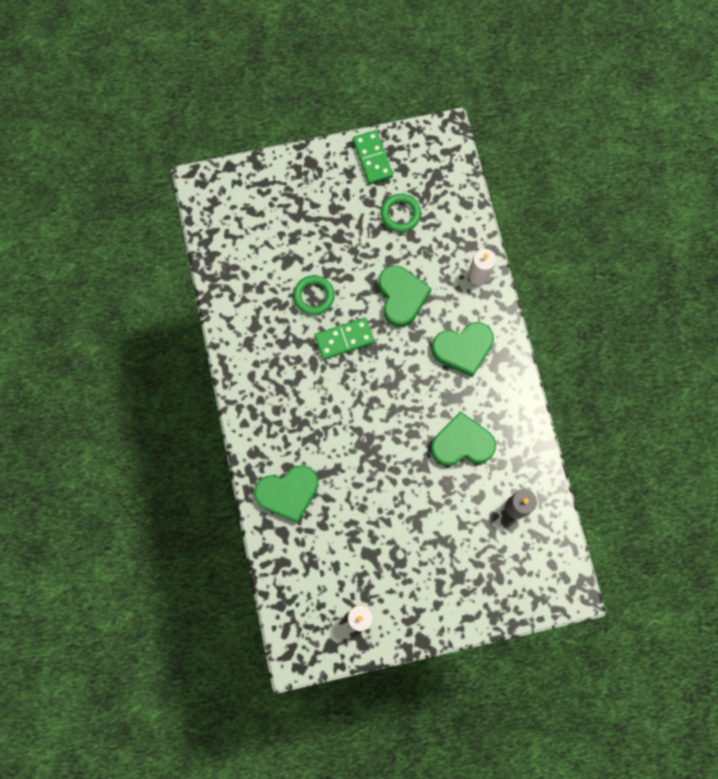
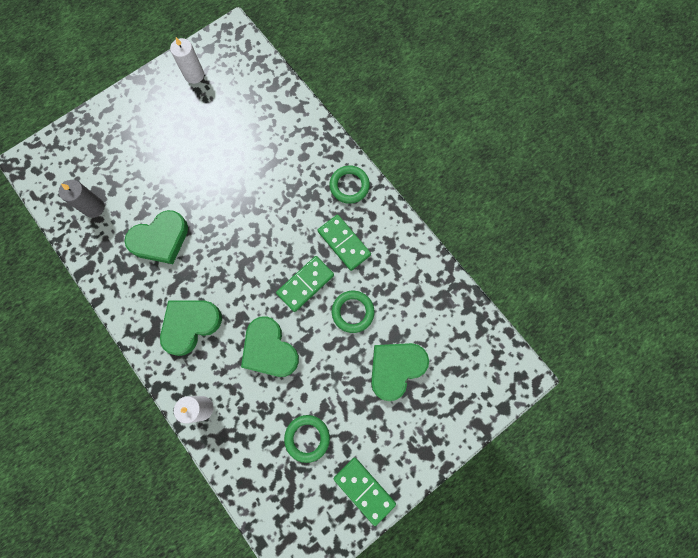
camera: 155 degrees right, 0 degrees up
green heart [254,465,319,523] -> green heart moved to [371,343,429,401]
none -> green domino [318,215,371,271]
none -> green ring [329,165,370,204]

